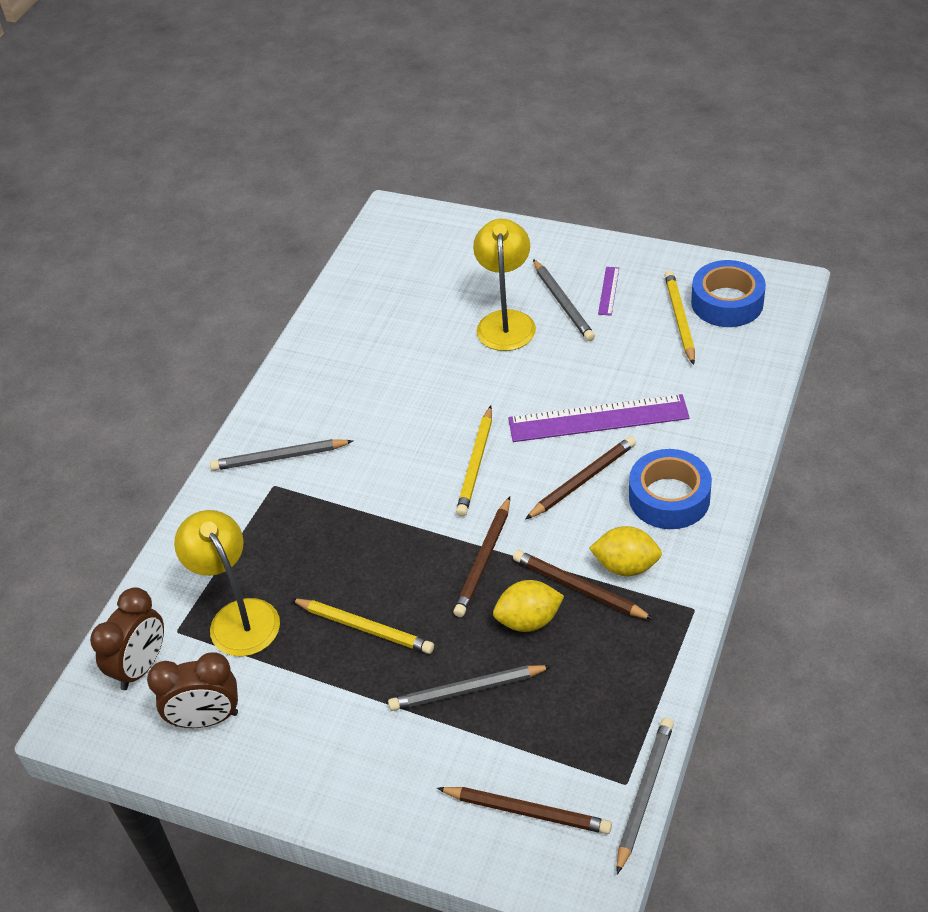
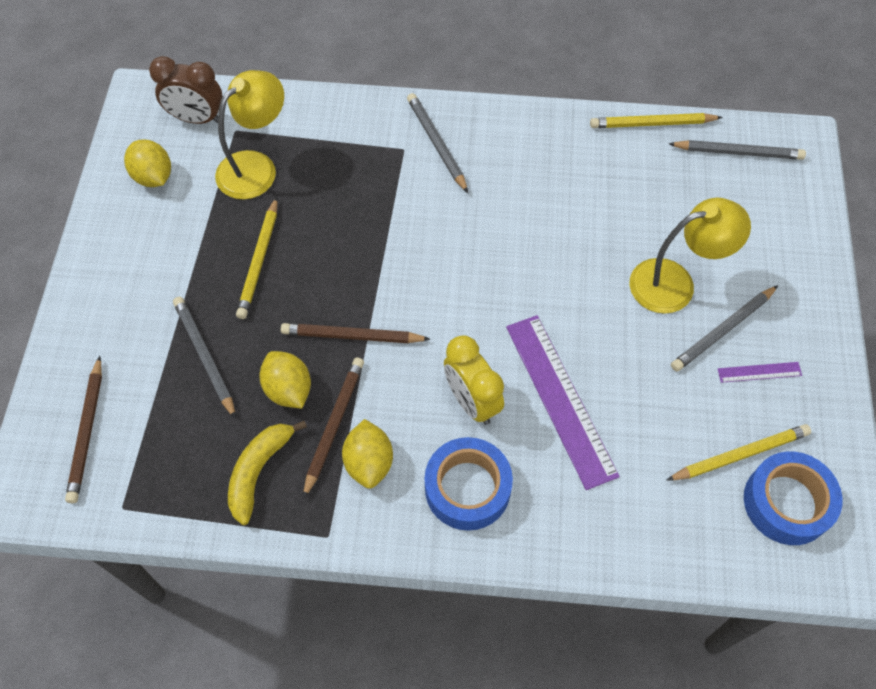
camera: 70 degrees right, 15 degrees up
brown clock [147,652,238,728] -> yellow lemon [124,139,171,187]
yellow pencil [456,406,492,517] -> yellow pencil moved to [590,113,723,128]
brown pencil [525,436,636,520] -> yellow clock [444,335,504,425]
grey pencil [617,718,674,874] -> grey pencil moved to [669,140,806,160]
none -> yellow banana [228,421,307,525]

